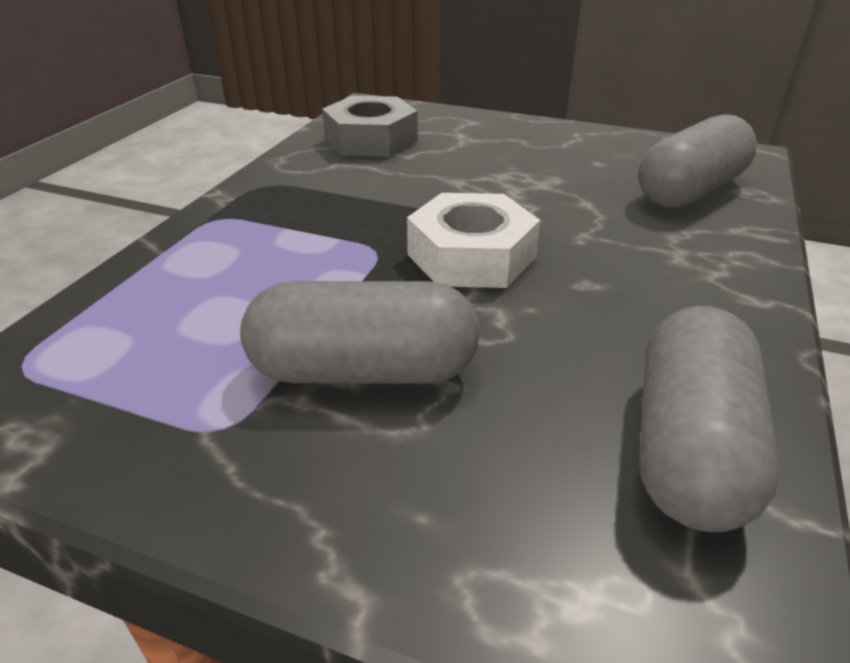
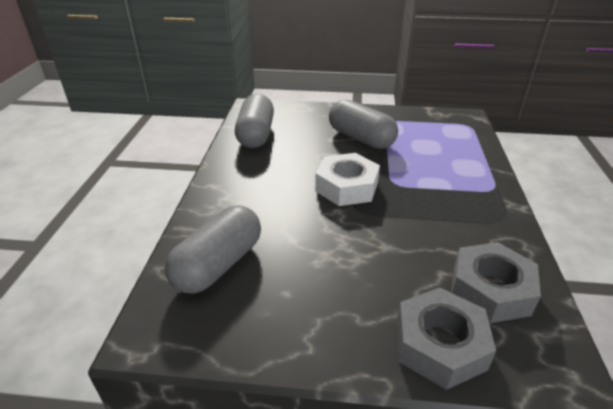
camera: 165 degrees right, 0 degrees up
grey capsule [240,281,480,384] -> grey capsule turned 60 degrees clockwise [329,99,398,149]
none -> grey nut [397,287,496,390]

